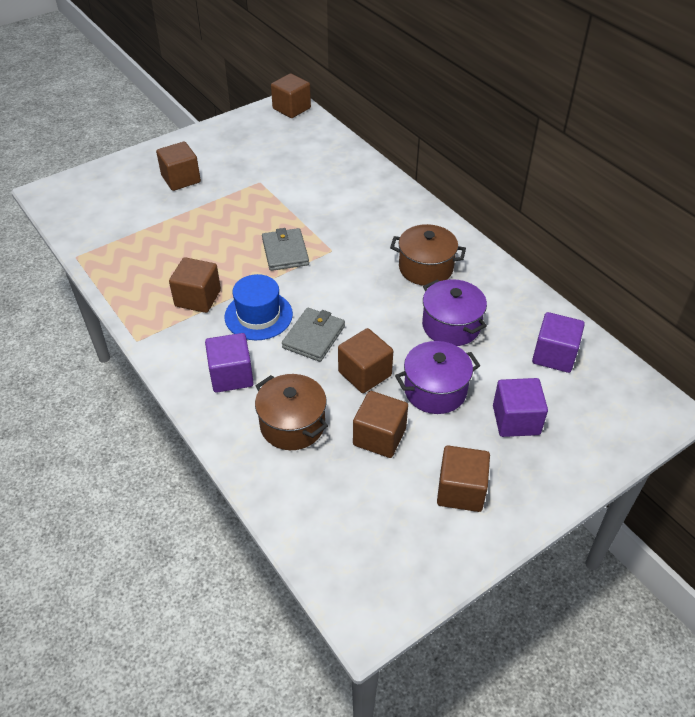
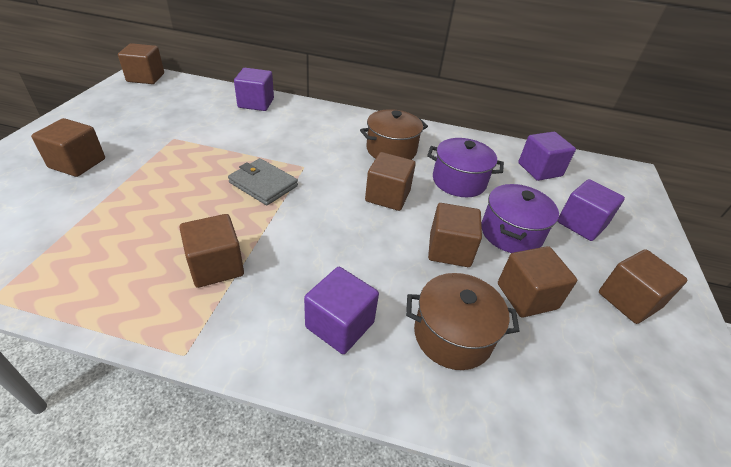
camera: 45 degrees left, 5 degrees down
blue hat [225,274,293,340] -> none
grey wallet [282,308,345,362] -> none
none -> purple cube [234,68,274,111]
none -> brown cube [365,152,416,211]

